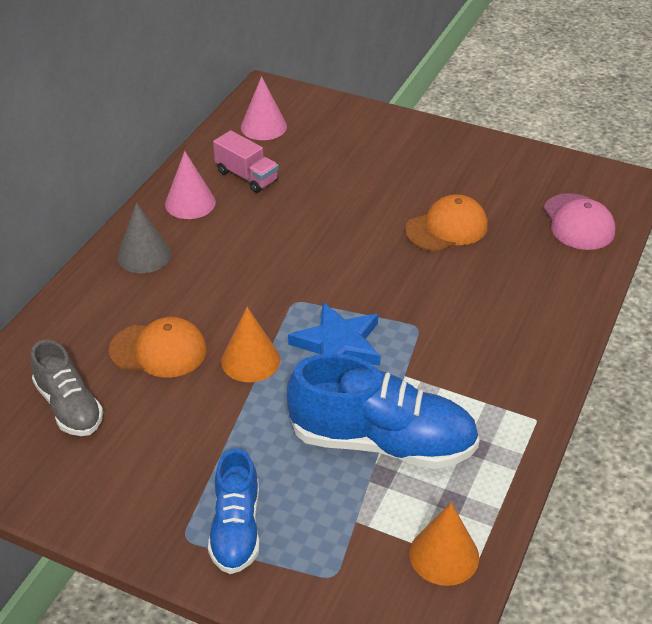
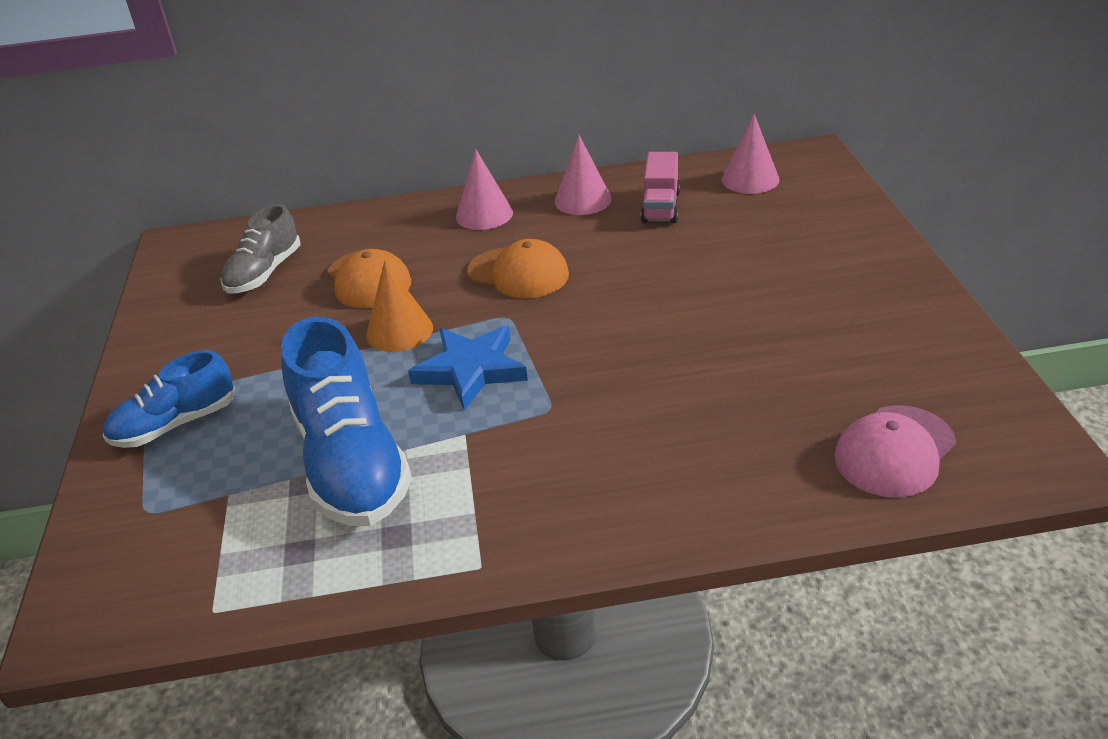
camera: 60 degrees right, 5 degrees down
grey cone [117,202,171,273] -> pink cone [456,149,513,230]
orange cap [405,194,488,252] -> orange cap moved to [467,239,569,298]
orange cone [410,503,479,586] -> none

